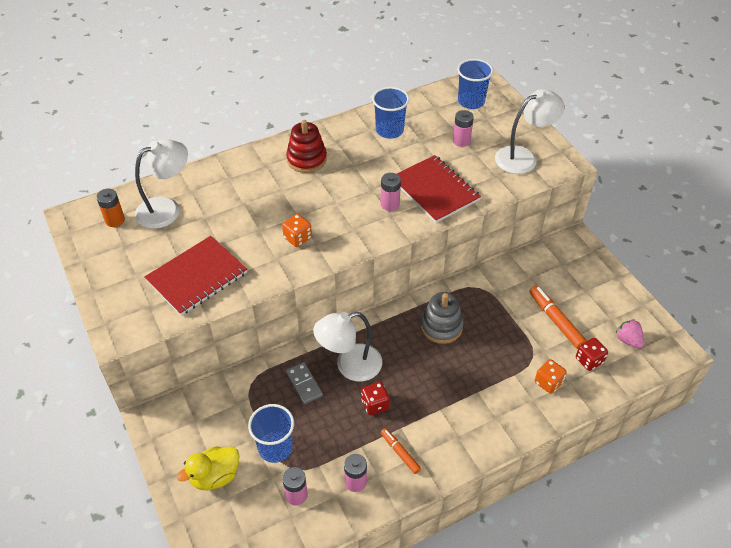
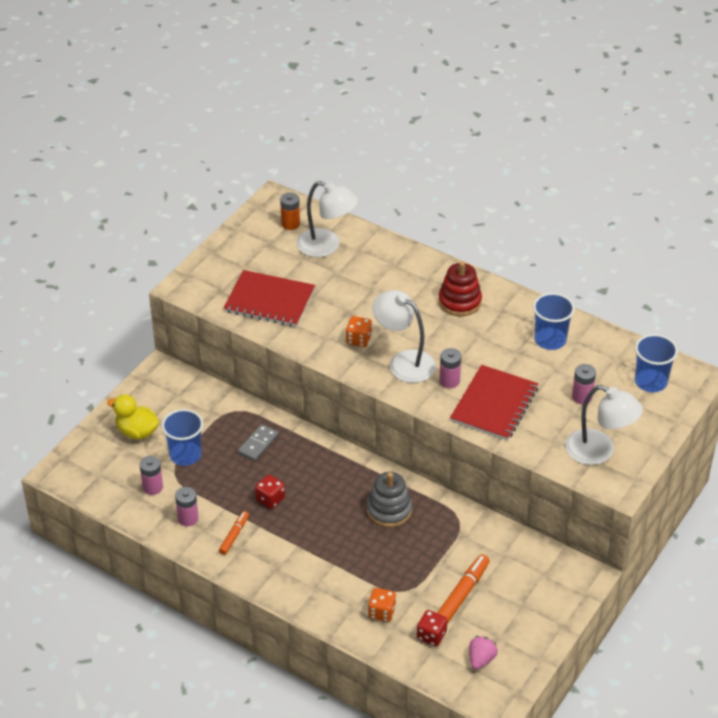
camera: 60 degrees right, 5 degrees down
white lamp [313,312,382,382] -> white lamp moved to [372,290,436,383]

